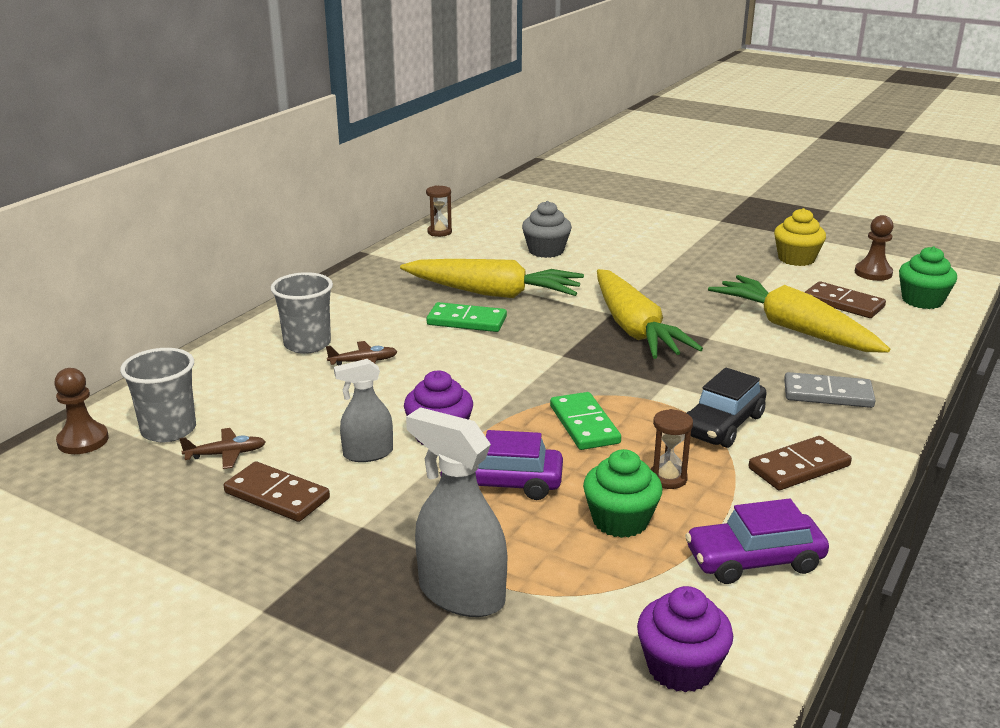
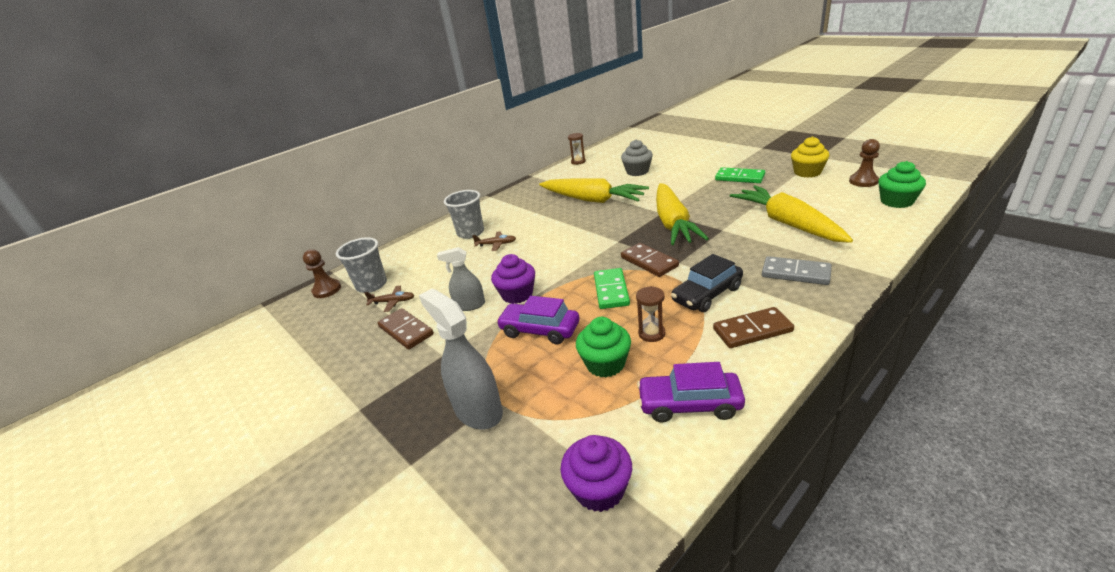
camera: 20 degrees right, 5 degrees up
green domino [427,302,507,332] -> green domino moved to [715,167,765,183]
brown domino [805,281,886,318] -> brown domino moved to [621,243,679,277]

